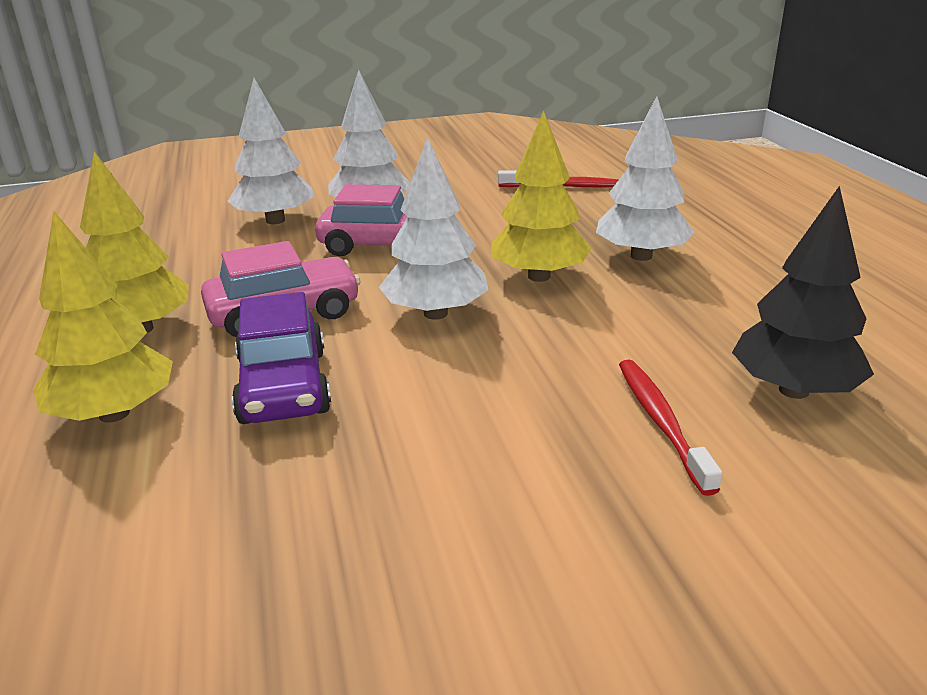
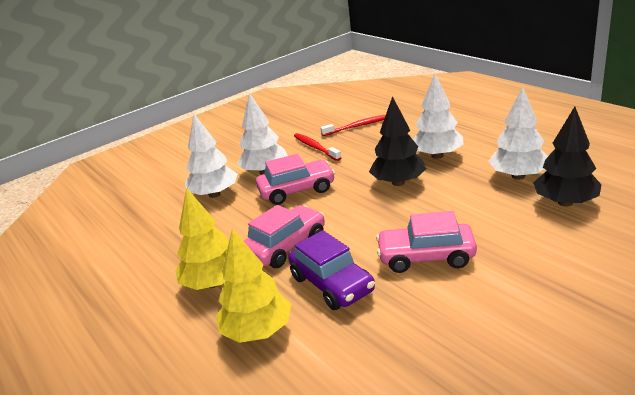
camera: 20 degrees left, 0 degrees up
white tree [379,137,488,320] -> white tree moved to [488,86,548,180]
yellow tree [491,110,592,282] -> black tree [369,96,426,186]
red toothbrush [619,360,722,496] -> red toothbrush moved to [294,133,341,161]
none -> pink car [376,211,477,273]

